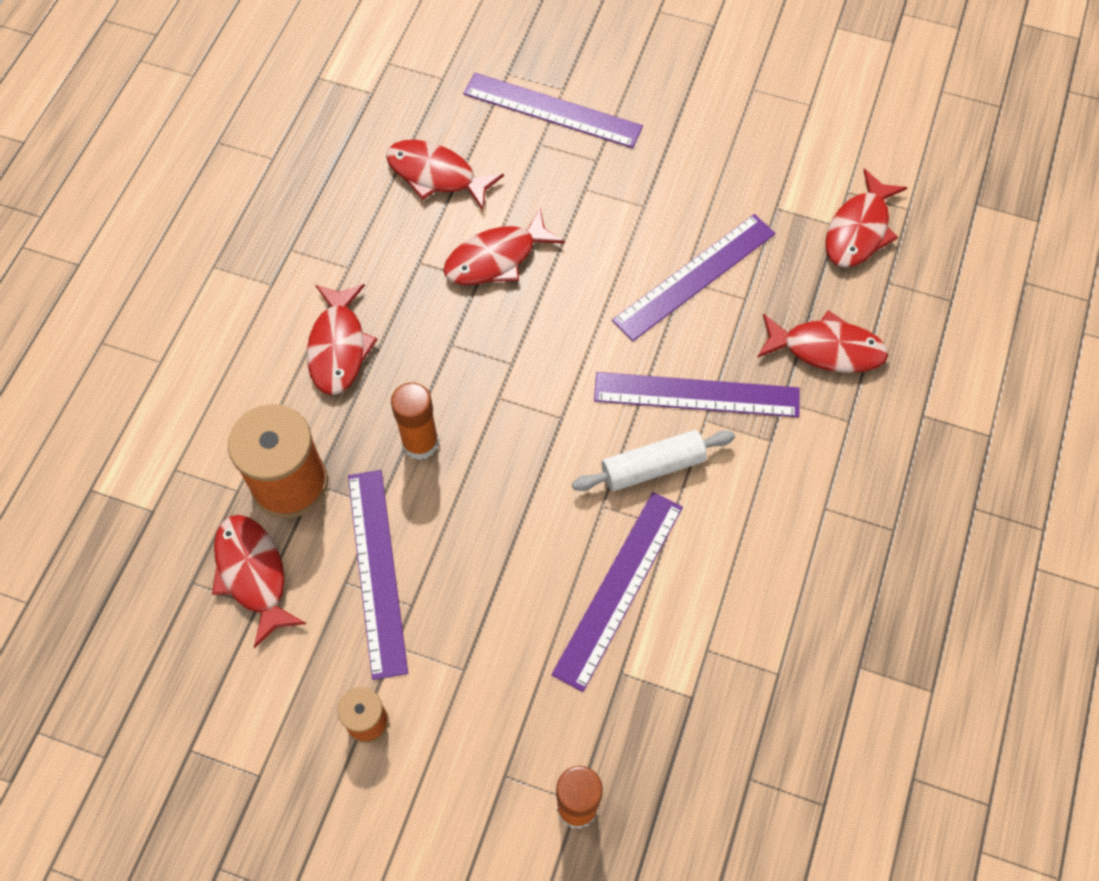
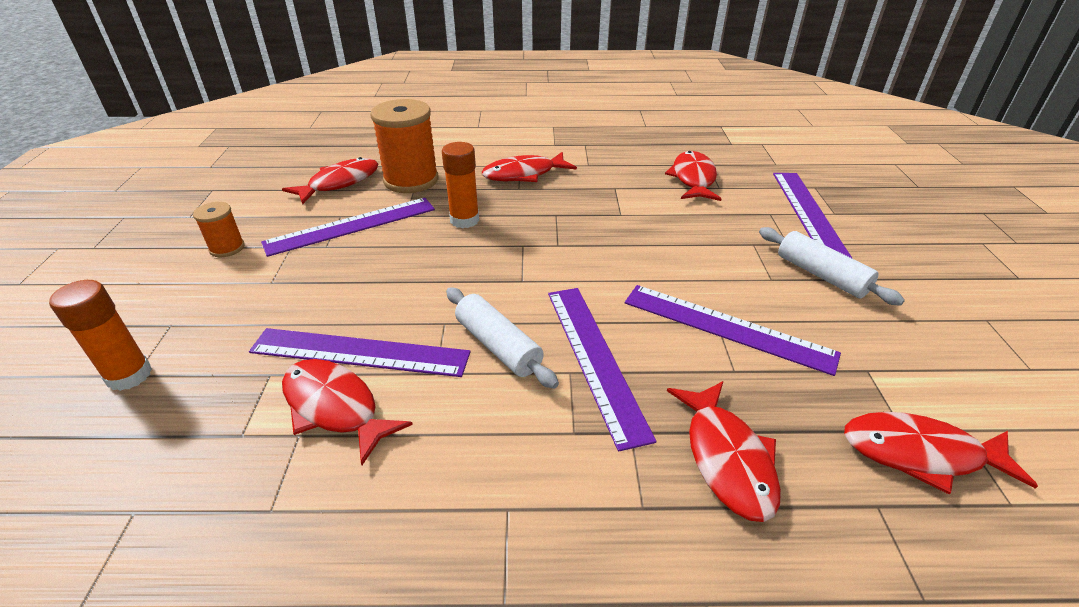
camera: 70 degrees right, 25 degrees down
red fish [443,208,565,285] -> red fish moved to [282,359,413,465]
none -> white rolling pin [759,227,905,306]

